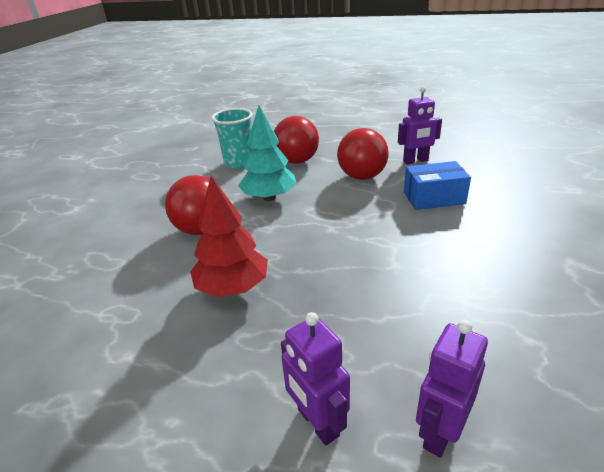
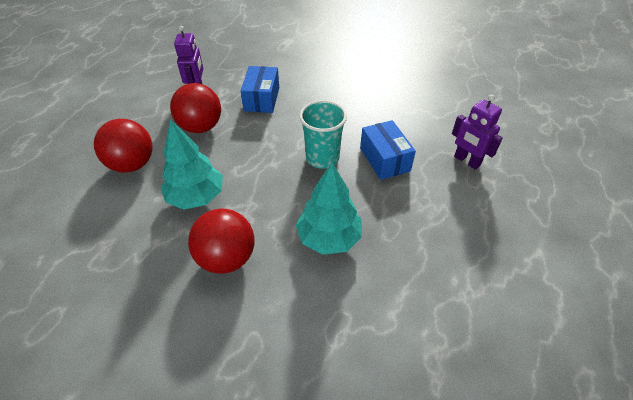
camera: 80 degrees left, 15 degrees up
red tree [190,176,268,297] -> turquoise tree [296,162,362,255]
turquoise cup [211,108,252,168] -> turquoise cup moved to [299,100,347,169]
purple robot [281,312,350,446] -> none
none -> blue box [360,120,416,180]

